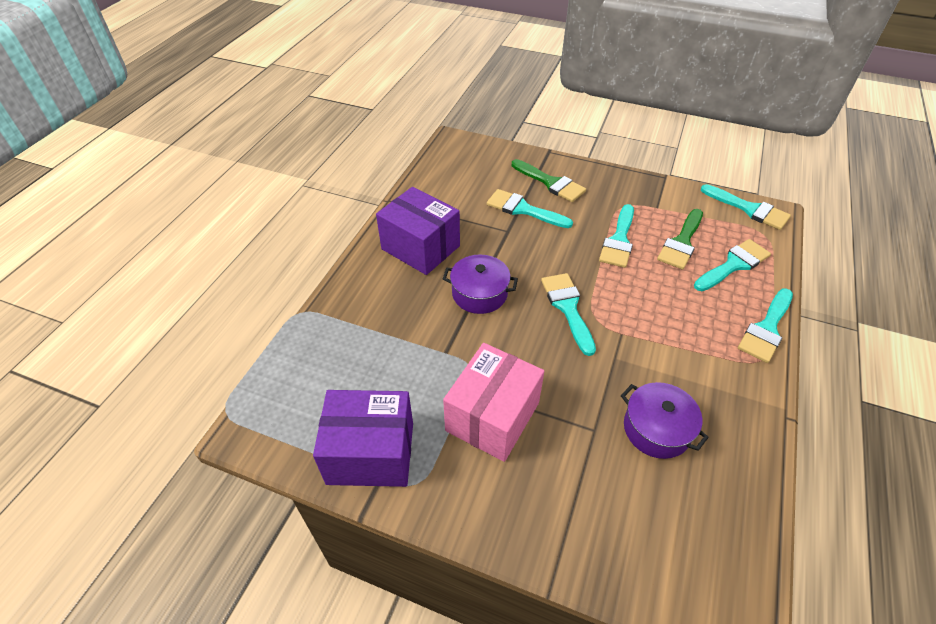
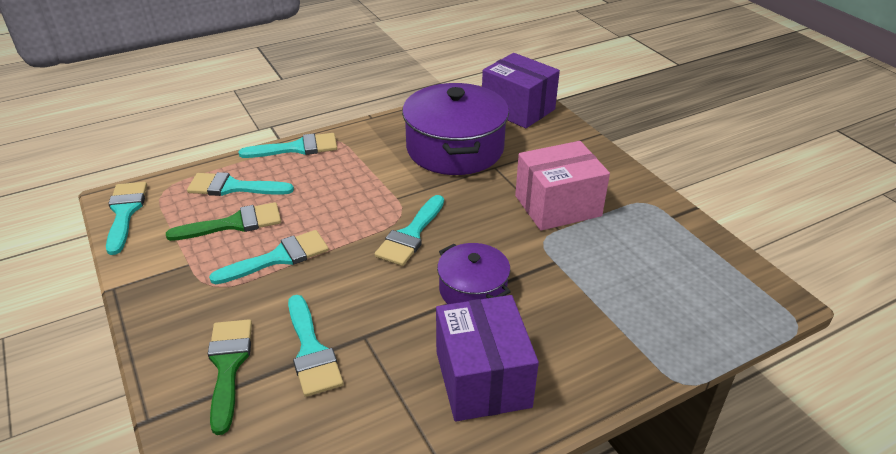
camera: 140 degrees left, 10 degrees down
purple box [313,390,413,487] -> purple box moved to [482,53,560,128]
purple pot [621,382,709,459] -> purple pot [402,83,509,175], size x1.84

